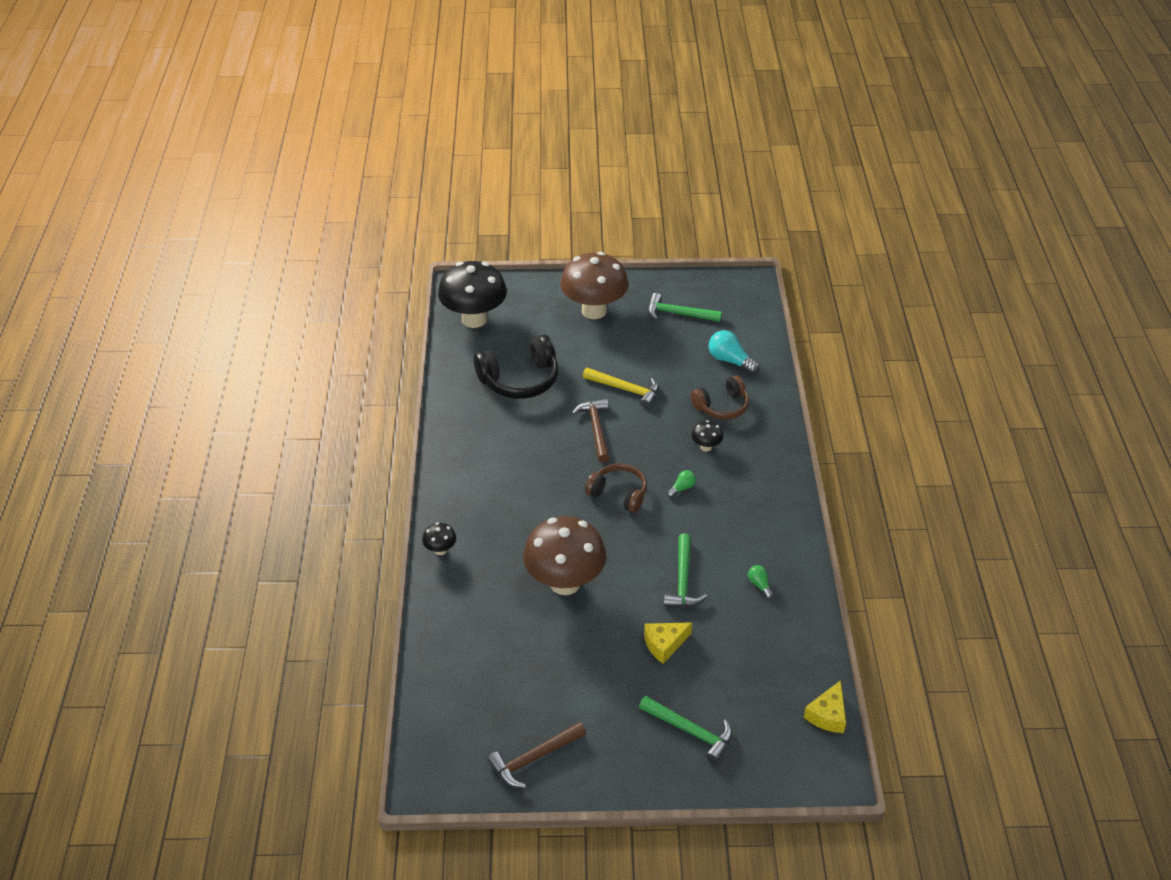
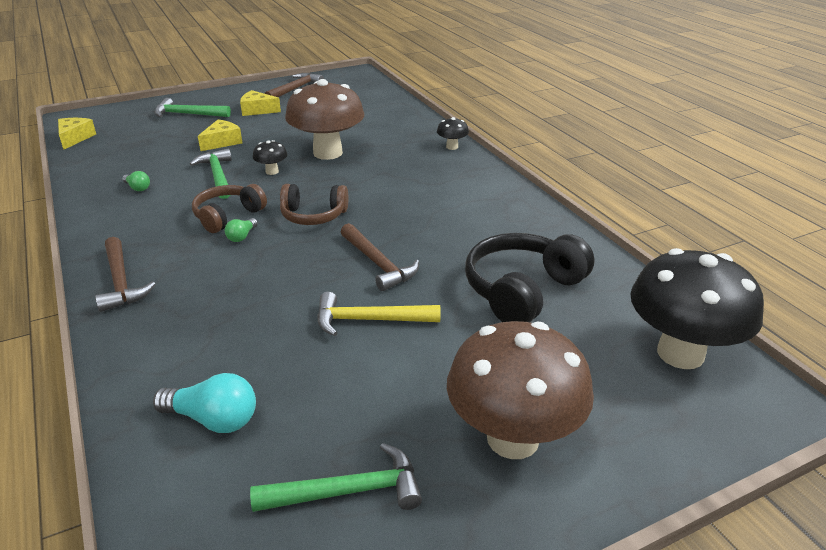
camera: 155 degrees right, 10 degrees down
brown headphones [691,375,749,420] -> brown headphones moved to [192,184,267,233]
black mushroom [692,420,723,451] -> black mushroom moved to [253,140,288,175]
none -> brown hammer [95,237,155,312]
none -> yellow cheese [240,90,281,116]

